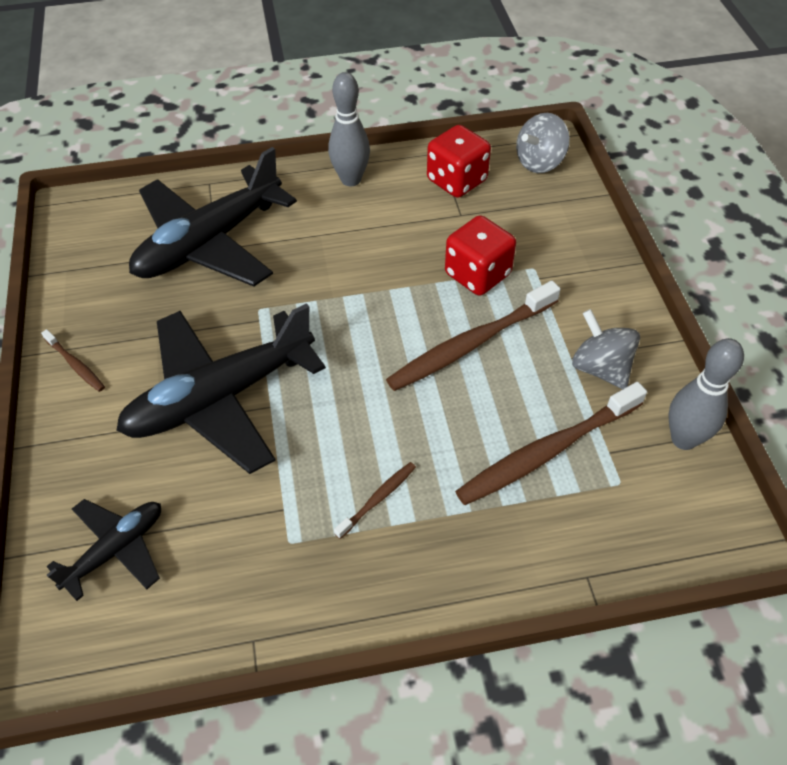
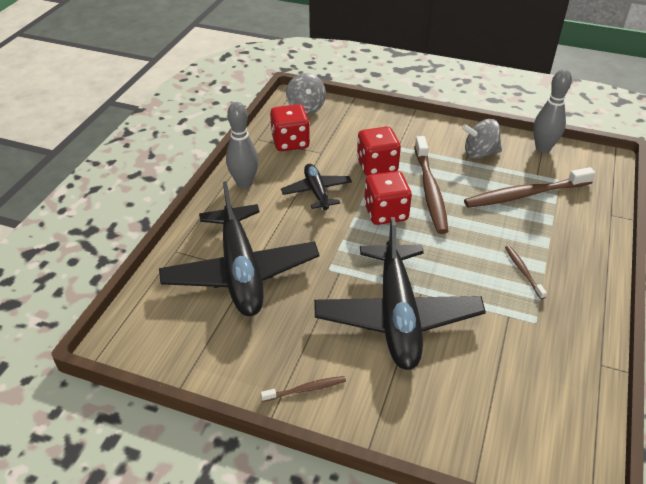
camera: 60 degrees left, 10 degrees down
black plane [46,499,161,601] -> black plane moved to [281,164,352,211]
brown toothbrush [455,382,647,505] -> brown toothbrush turned 75 degrees clockwise [464,167,596,208]
none -> red dice [364,171,412,225]

